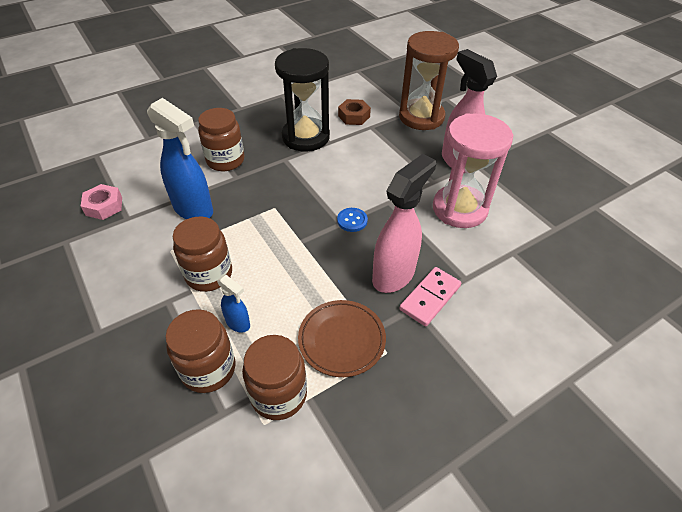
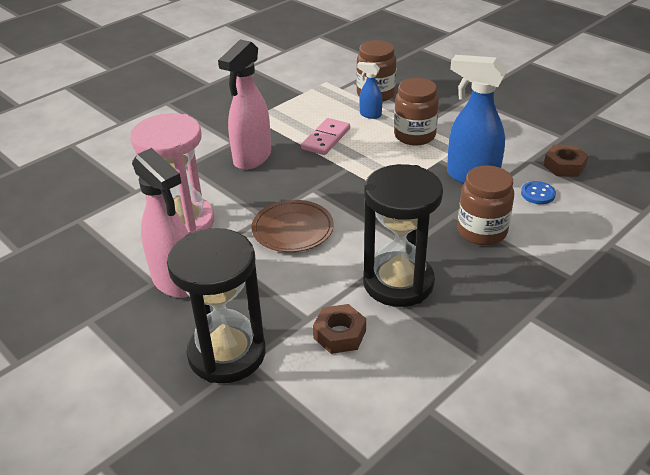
camera: 170 degrees right, 10 degrees down
pink nut [81,184,122,220] -> brown nut [544,145,588,177]
brown jar [242,335,307,420] -> none
brown plate [298,300,386,377] -> brown plate moved to [251,200,334,252]
blue button [337,208,368,232] -> blue button moved to [521,181,556,204]
brown hourglass [399,31,459,130] -> black hourglass [167,228,266,383]
pink domino [399,267,461,326] -> pink domino moved to [301,118,350,155]

